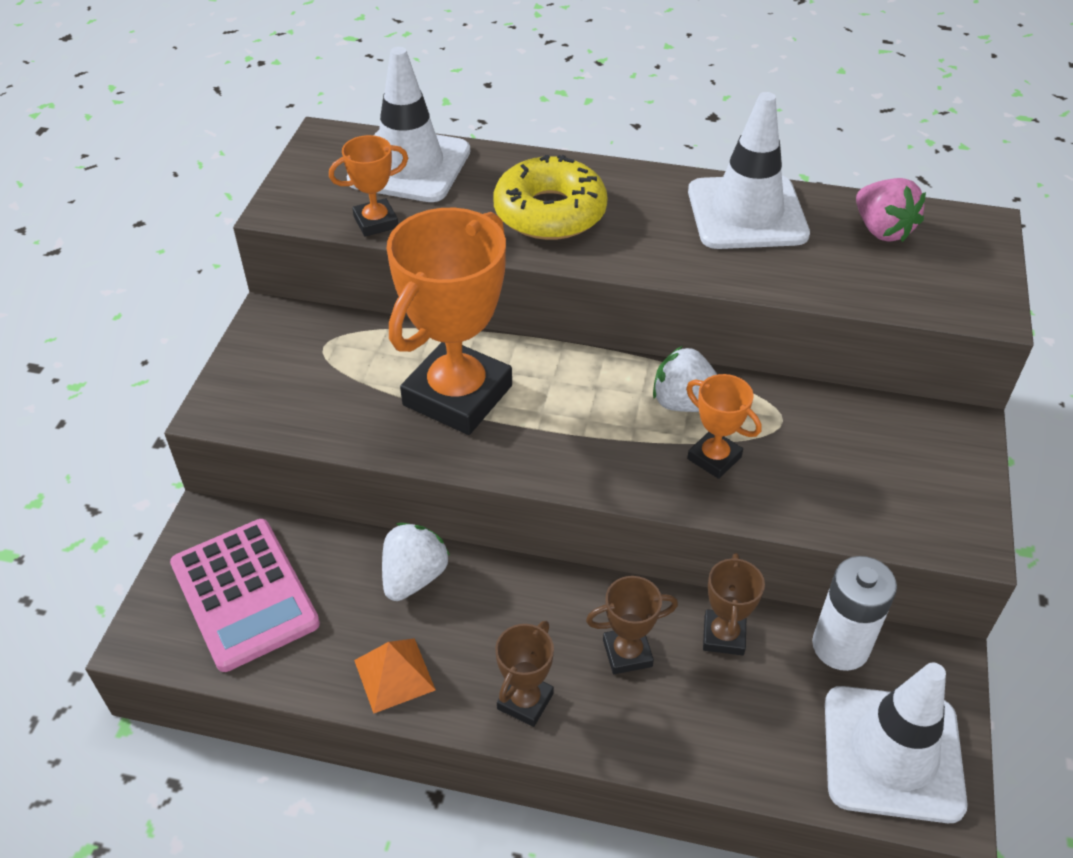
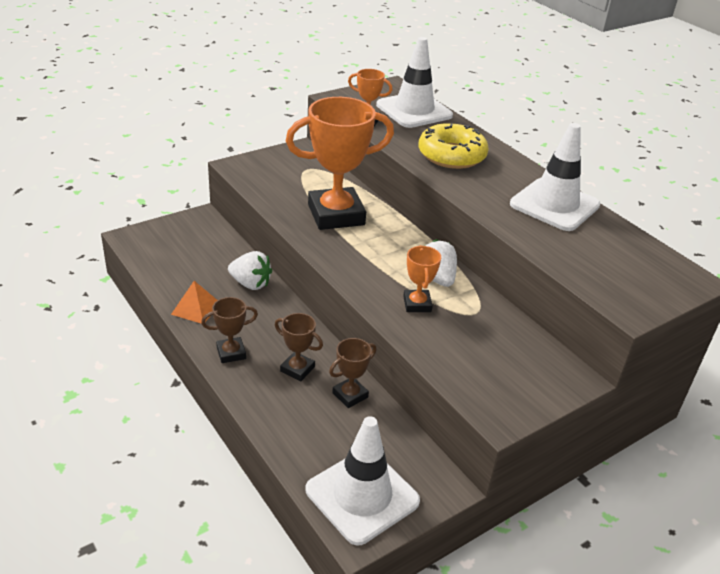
camera: 40 degrees right, 10 degrees down
pink calculator [170,519,320,672] -> none
white strawberry [382,523,450,601] -> white strawberry turned 45 degrees clockwise [228,251,272,290]
white battery [812,556,897,671] -> none
pink strawberry [856,178,926,242] -> none

